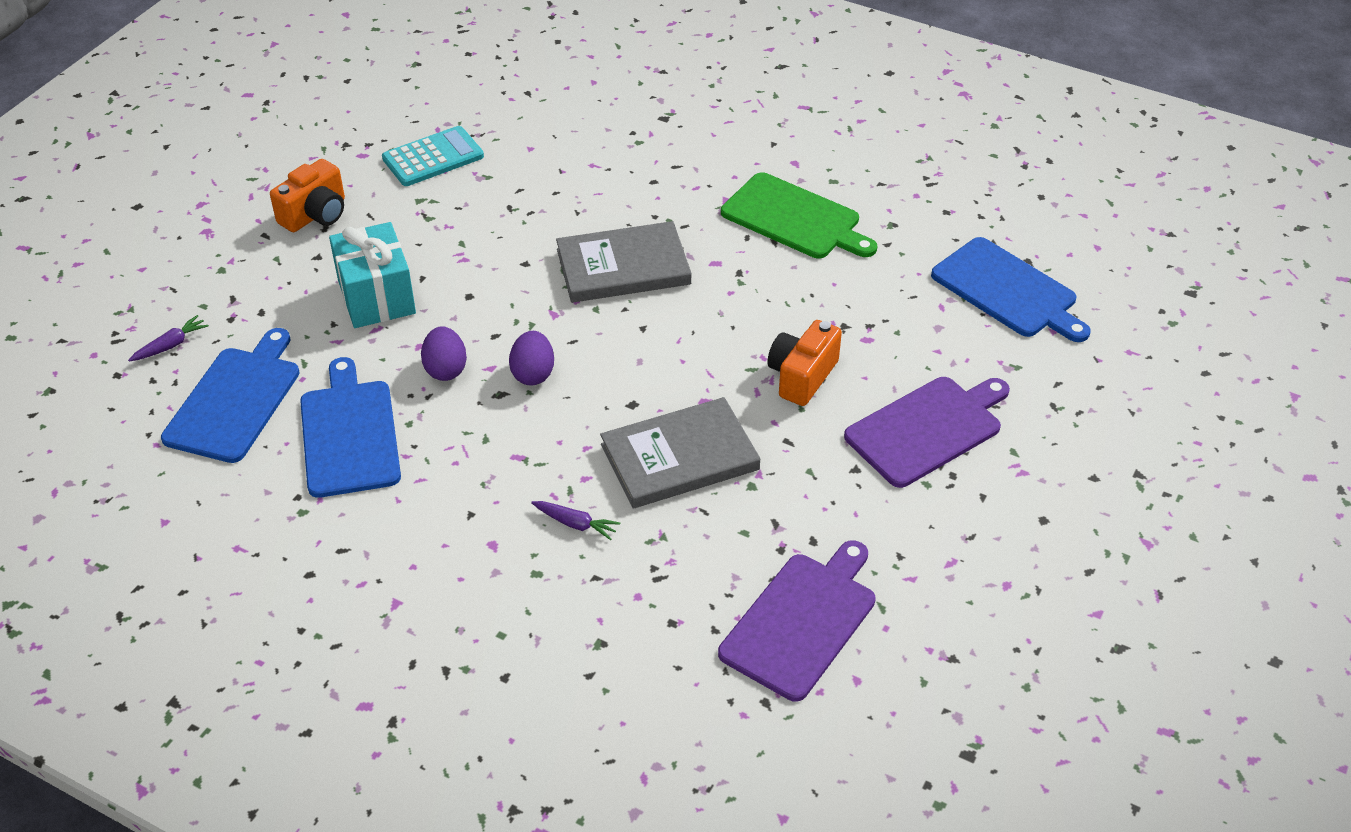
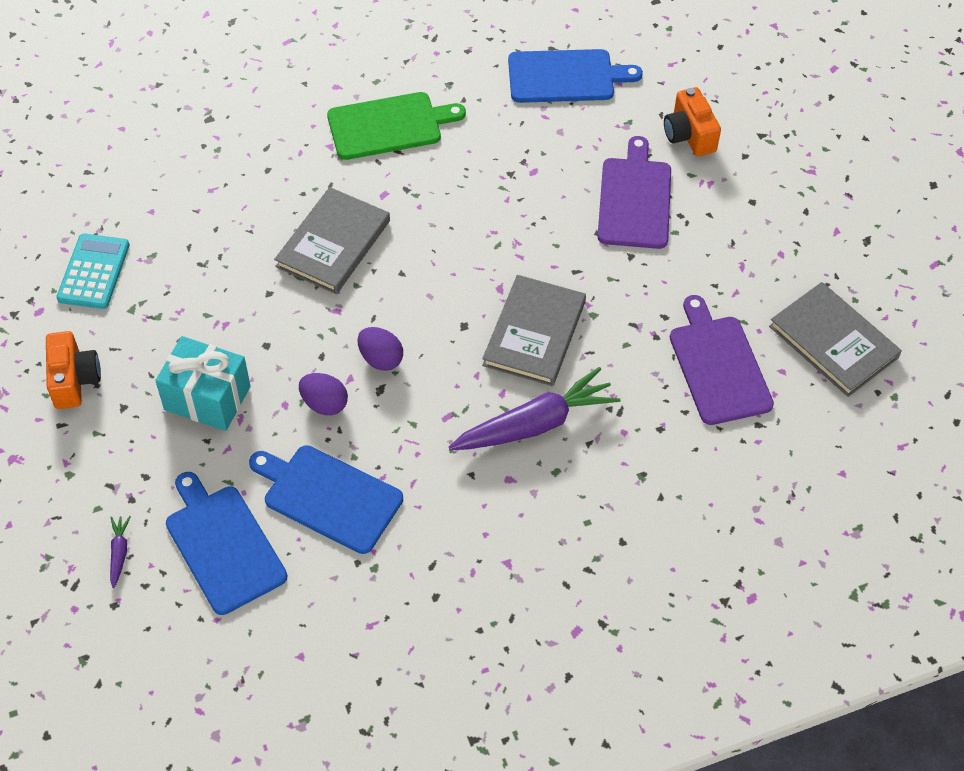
camera: 50 degrees left, 10 degrees up
purple carrot [531,501,620,540] -> purple carrot [449,367,620,450], size x2.36
orange camera [767,320,842,406] -> orange camera moved to [664,87,721,156]
none -> grey book [769,282,902,397]

